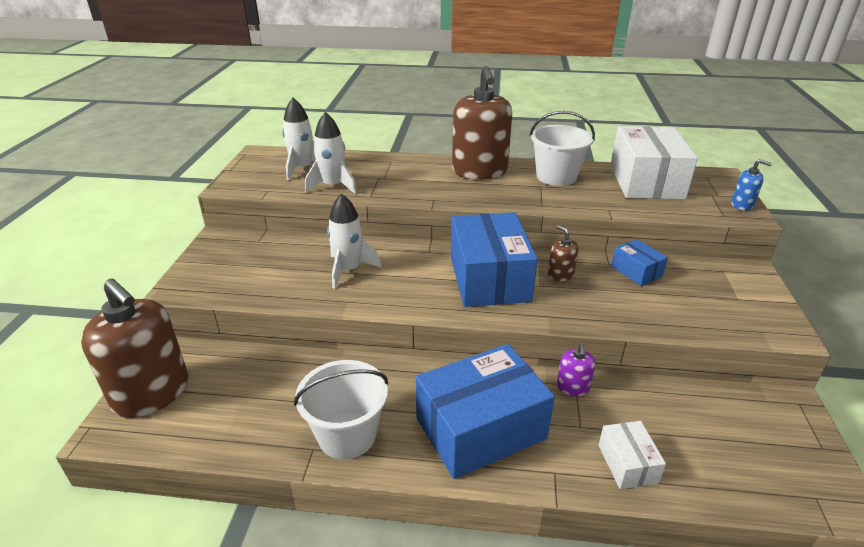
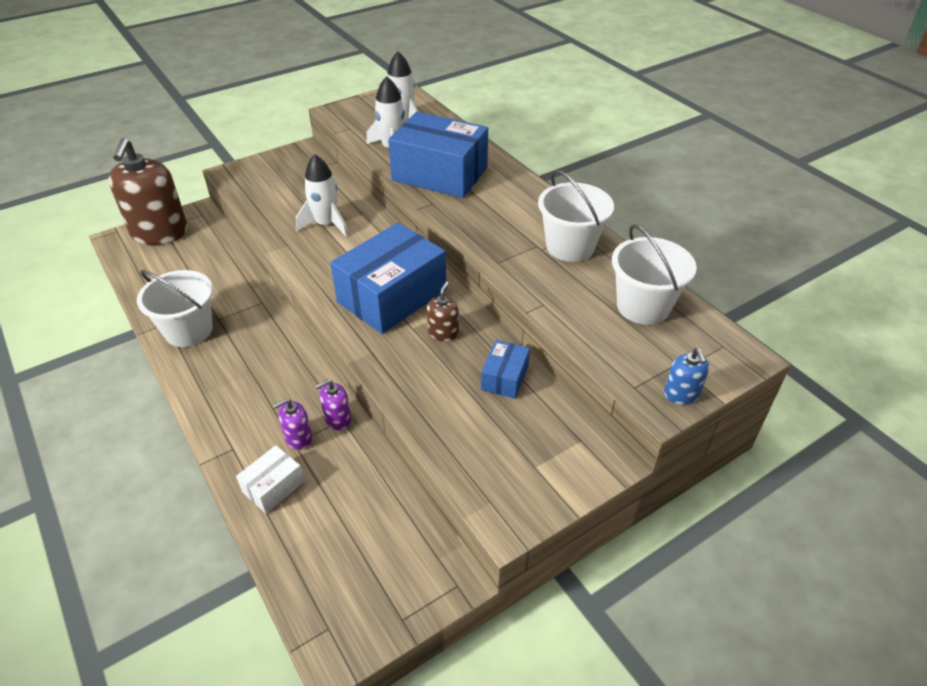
camera: 50 degrees right, 10 degrees up
blue box [416,344,555,479] -> blue box moved to [388,112,488,198]
brown soap dispenser [452,66,512,179] -> none
white box [610,126,698,200] -> white bucket [612,224,697,325]
none -> purple soap dispenser [273,399,312,450]

